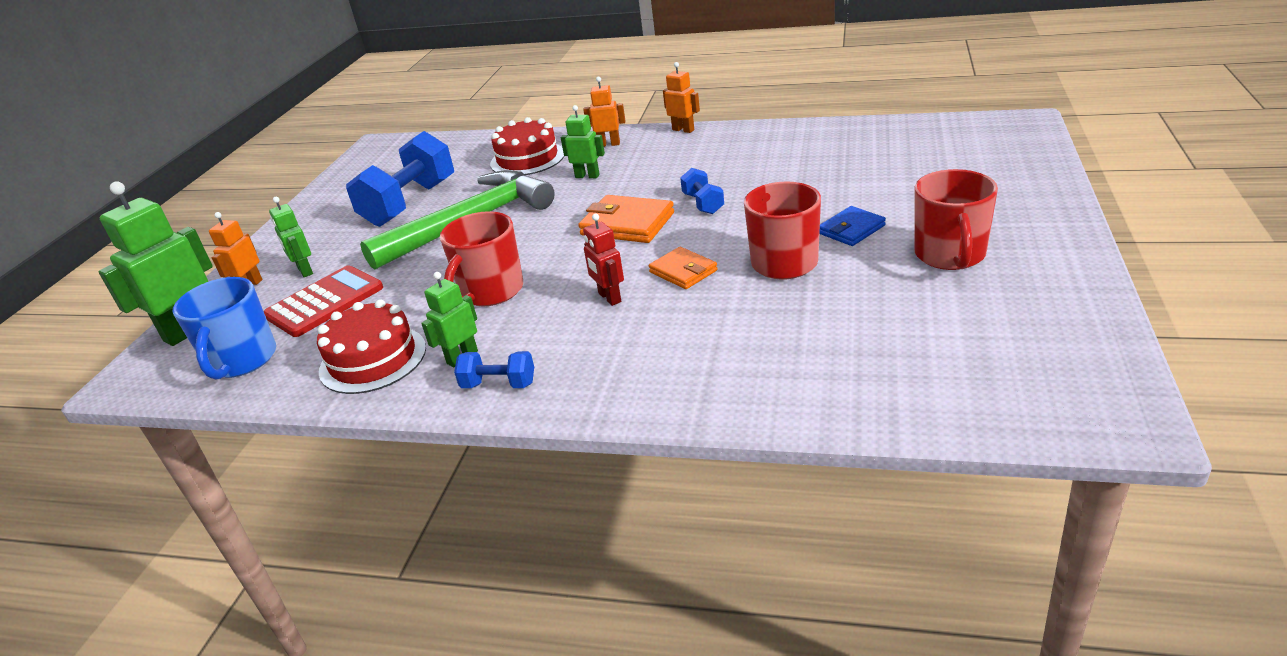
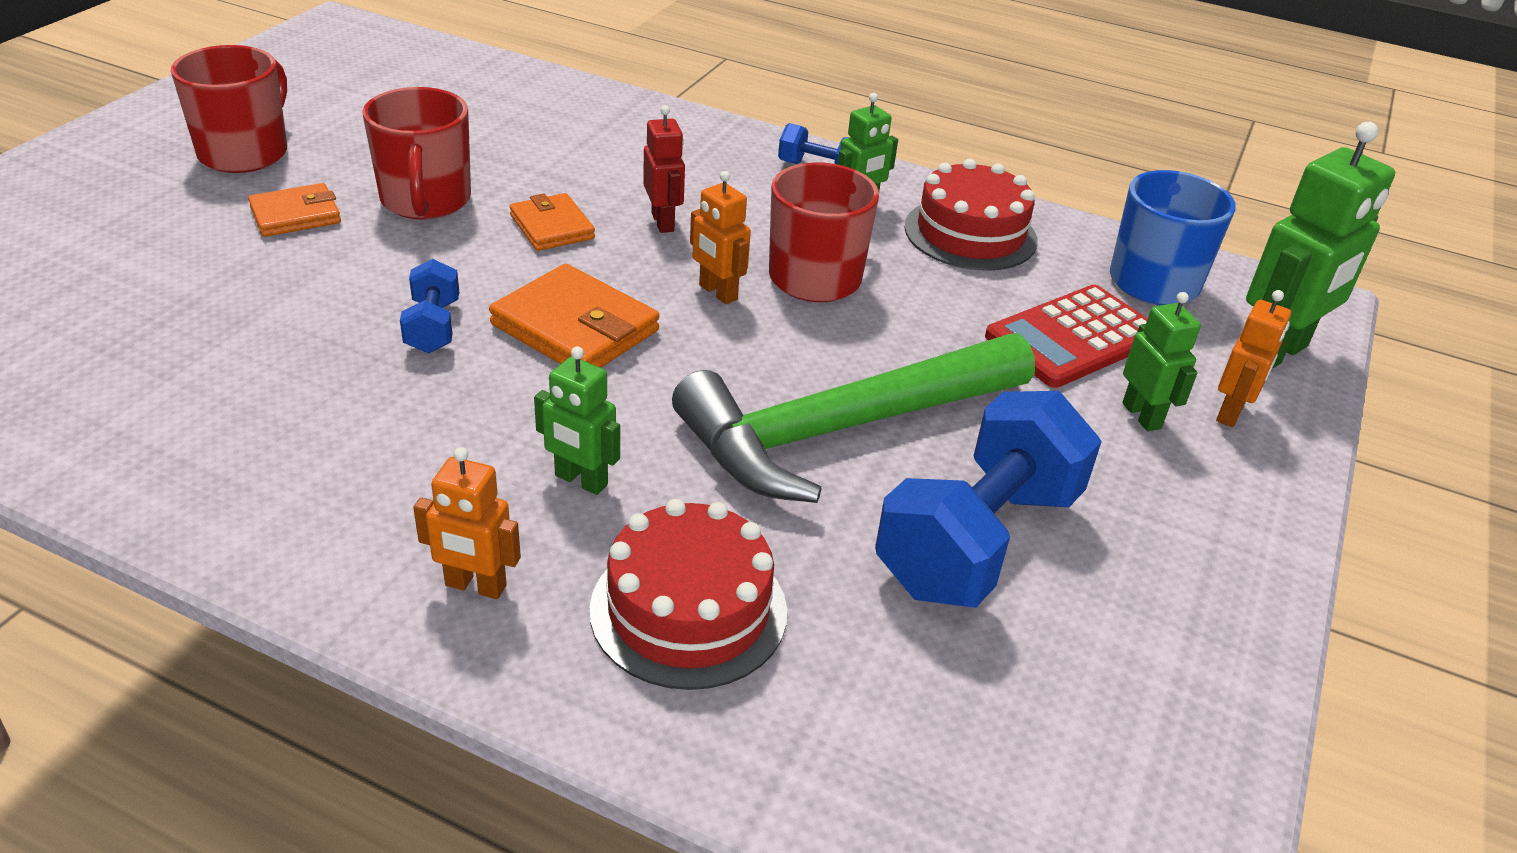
camera: 175 degrees left, 5 degrees up
orange robot [663,62,700,133] -> orange robot moved to [690,171,751,304]
blue wallet [819,206,886,246] -> orange wallet [248,183,341,237]

